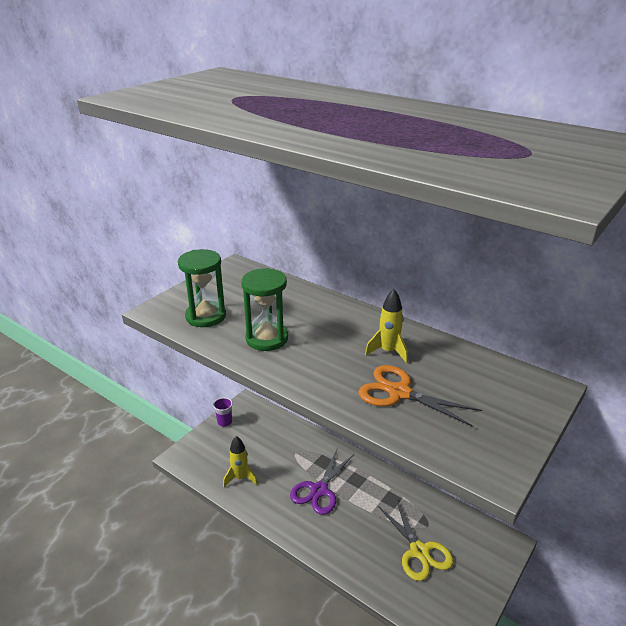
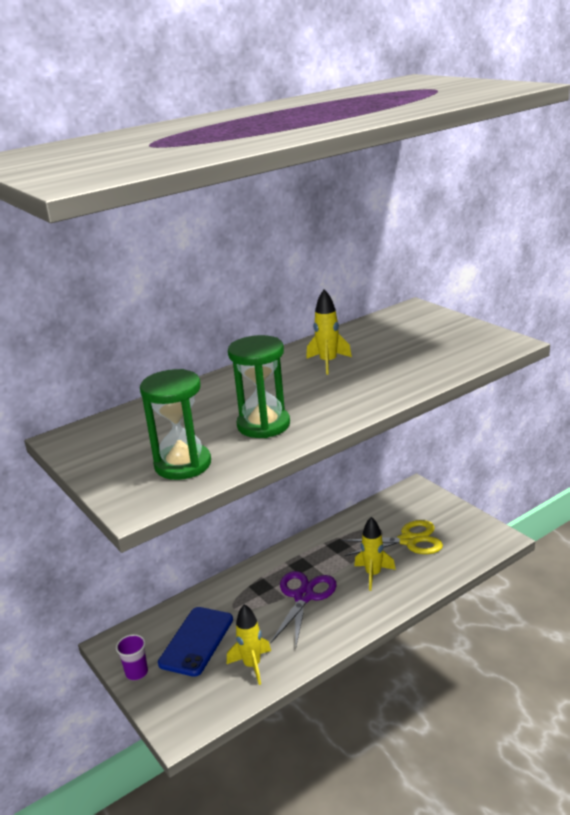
camera: 70 degrees left, 5 degrees down
purple scissors [290,450,353,515] -> purple scissors turned 120 degrees counterclockwise [270,571,337,646]
orange scissors [359,365,482,427] -> none
none -> blue phone [158,607,233,677]
none -> yellow rocket [354,517,396,591]

